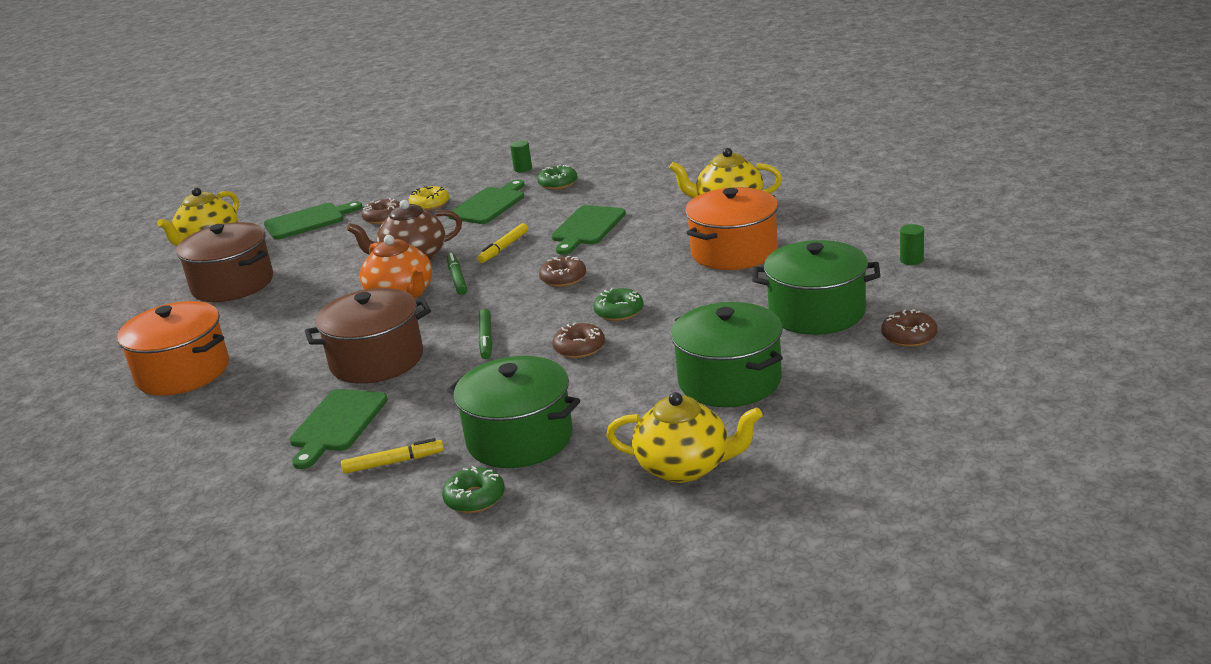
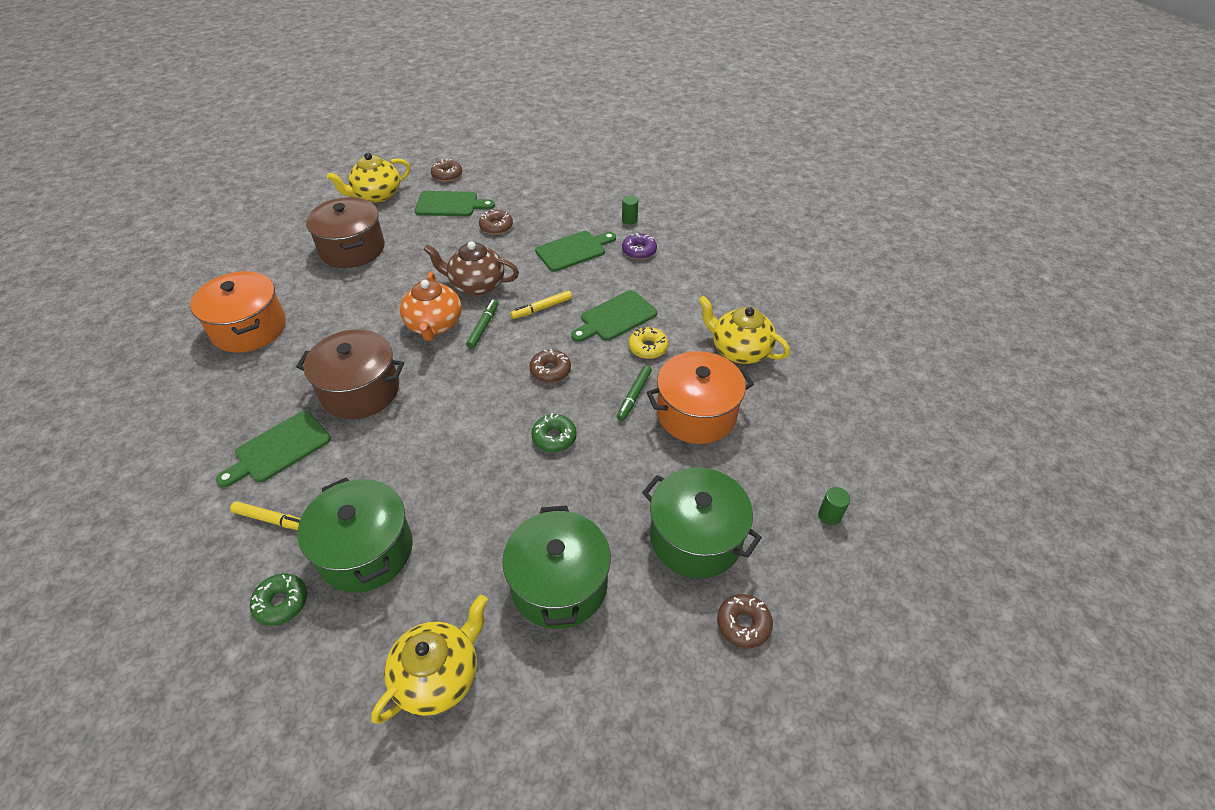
camera: 25 degrees right, 20 degrees up
yellow donut [409,186,449,211] -> yellow donut moved to [628,327,669,359]
green marker [479,309,492,359] -> green marker moved to [617,365,652,421]
green donut [537,165,578,190] -> purple donut [622,233,657,260]
brown donut [553,323,605,358] -> brown donut moved to [431,159,462,182]
yellow teapot [606,392,763,483] -> yellow teapot turned 90 degrees counterclockwise [371,595,488,724]

